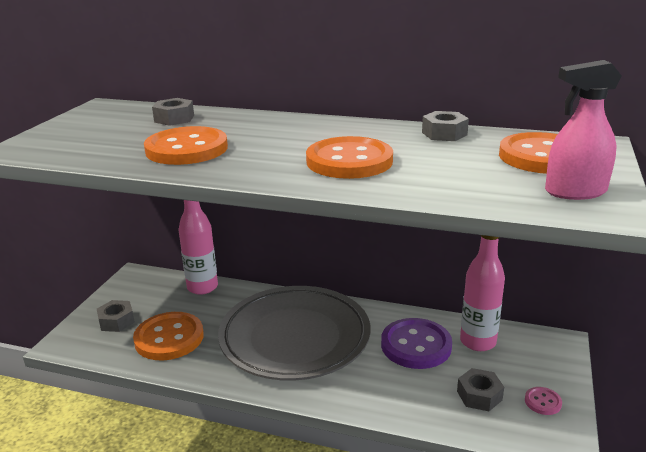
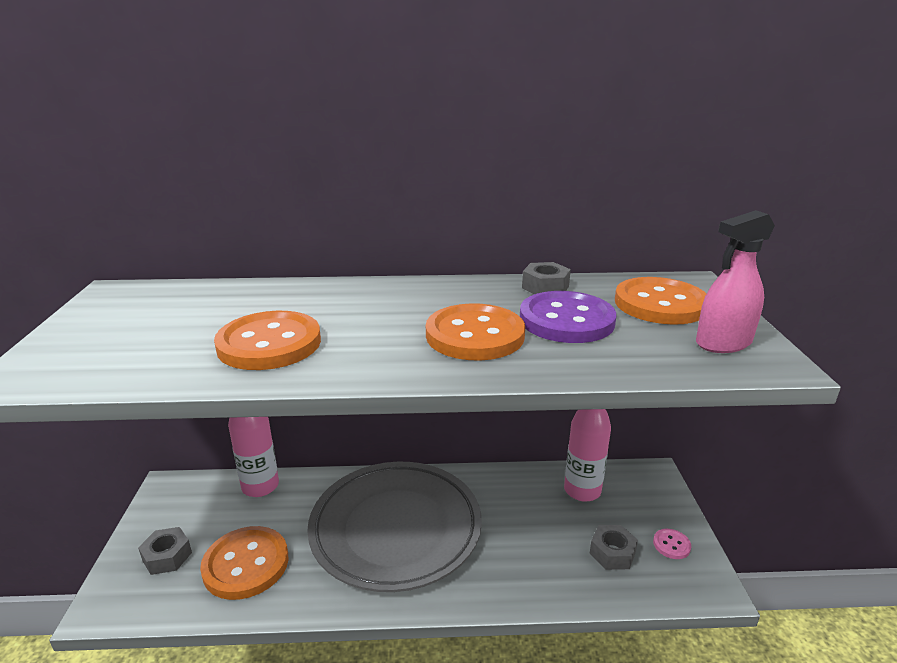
camera: 20 degrees left, 0 degrees up
grey nut [152,98,194,126] -> none
purple button [381,318,452,369] -> purple button moved to [520,291,616,343]

